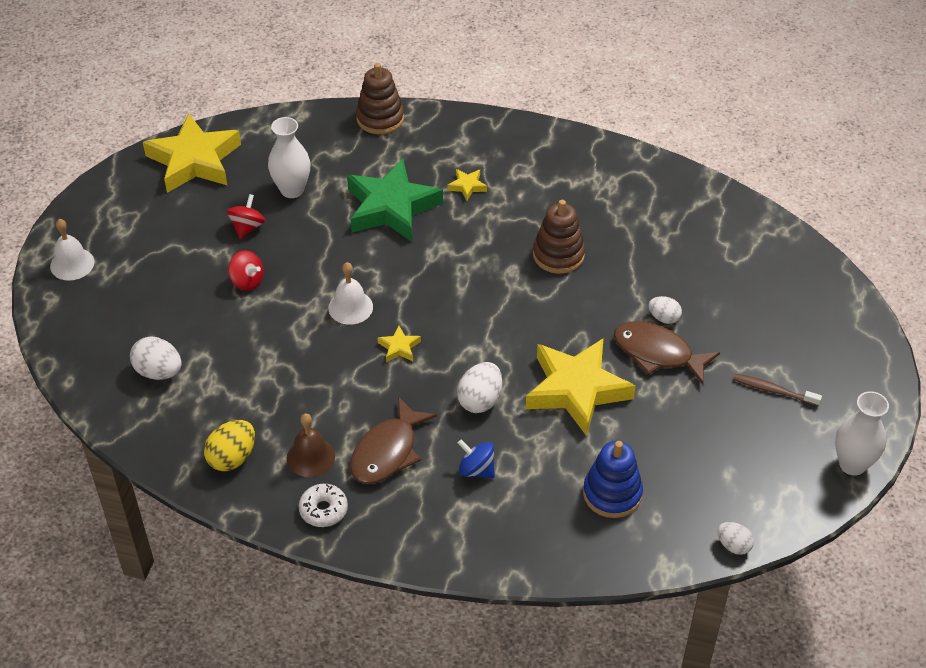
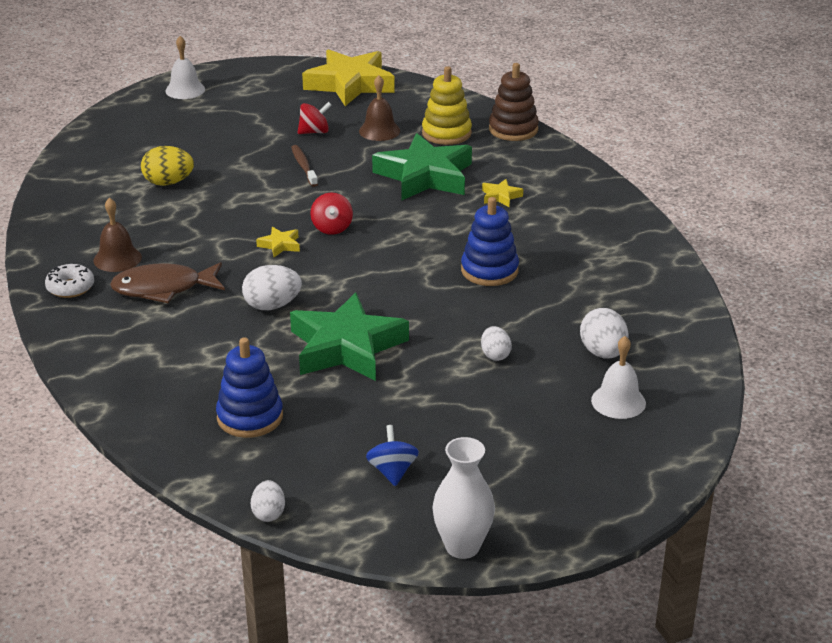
camera: 50 degrees right, 15 degrees down
white egg [130,337,182,380] -> white egg moved to [580,308,629,358]
yellow egg [204,420,255,471] -> yellow egg moved to [141,146,194,186]
red spinning top [228,250,264,291] -> red spinning top moved to [310,193,353,235]
white vase [268,117,310,198] -> brown bell [359,75,400,141]
white bell [328,262,373,325] -> white bell moved to [591,336,646,419]
blue spinning top [458,439,495,479] -> blue spinning top moved to [366,425,419,486]
yellow star [526,338,636,436] -> green star [290,292,409,381]
brown stacking toy [533,200,585,274] -> blue stacking toy [461,197,519,286]
brown fish [614,321,720,385] -> none
brown toothbrush [733,374,822,406] -> brown toothbrush moved to [291,145,318,187]
none -> yellow stacking toy [422,66,472,145]

